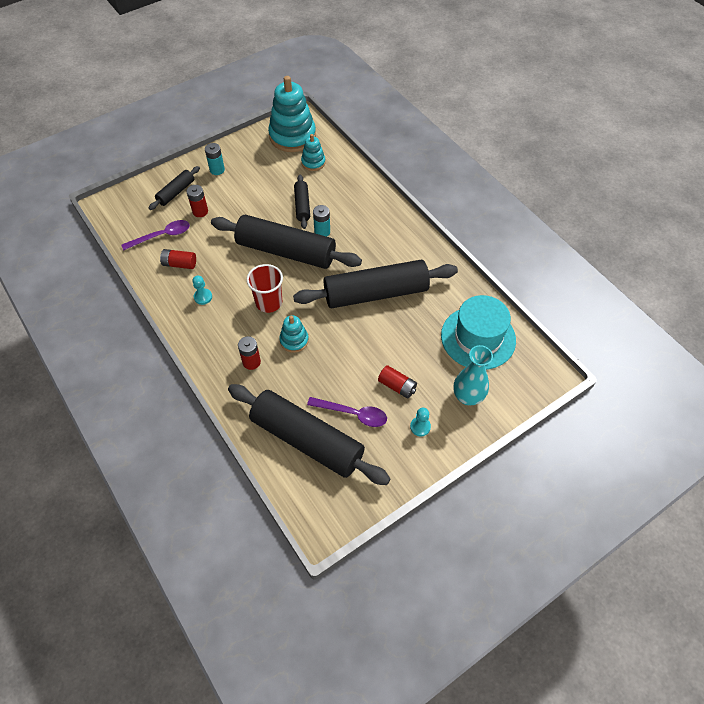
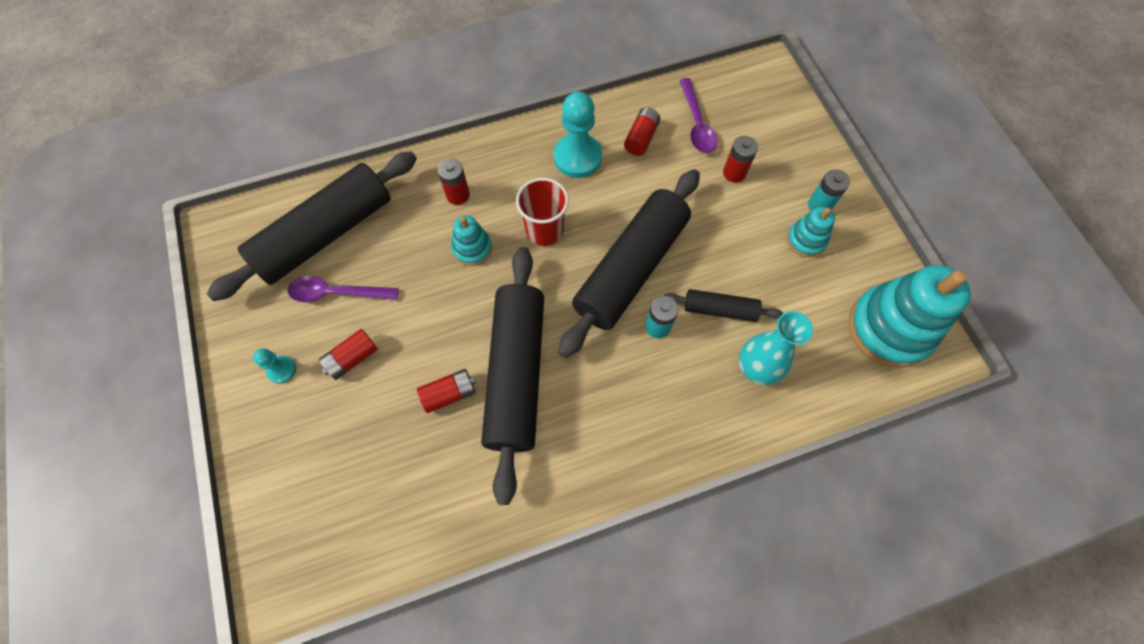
camera: 105 degrees right, 10 degrees up
black rolling pin [149,166,200,210] -> none
turquoise pawn [192,276,212,305] -> turquoise pawn [553,92,602,178], size x1.98
turquoise stacking toy [301,134,326,171] -> turquoise stacking toy moved to [787,207,835,257]
purple spoon [307,397,387,427] -> purple spoon turned 60 degrees clockwise [287,276,399,302]
turquoise hat [441,295,516,370] -> none
turquoise vase [453,345,493,405] -> turquoise vase moved to [739,311,813,385]
none -> red battery [417,369,475,413]

